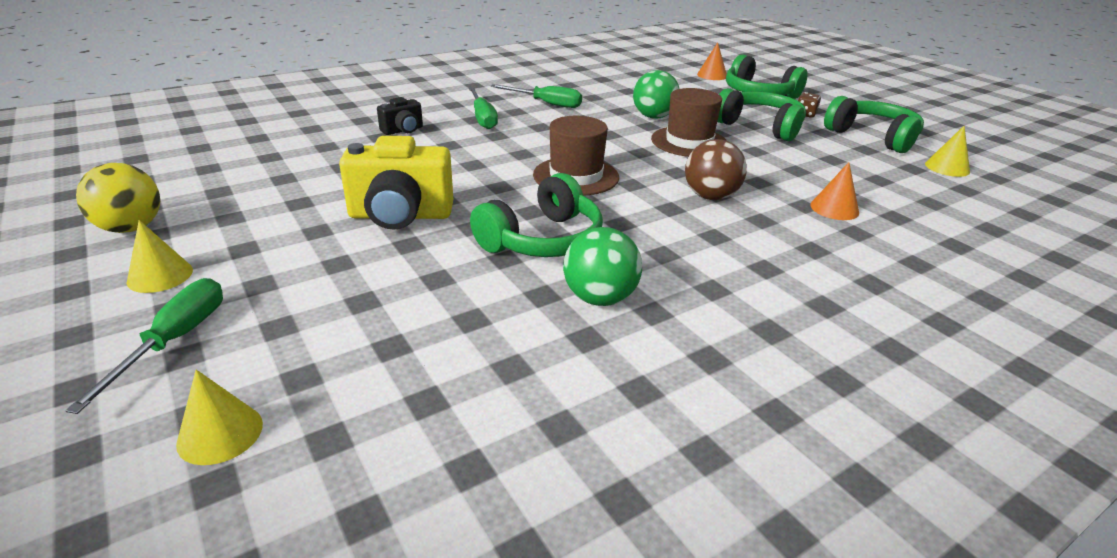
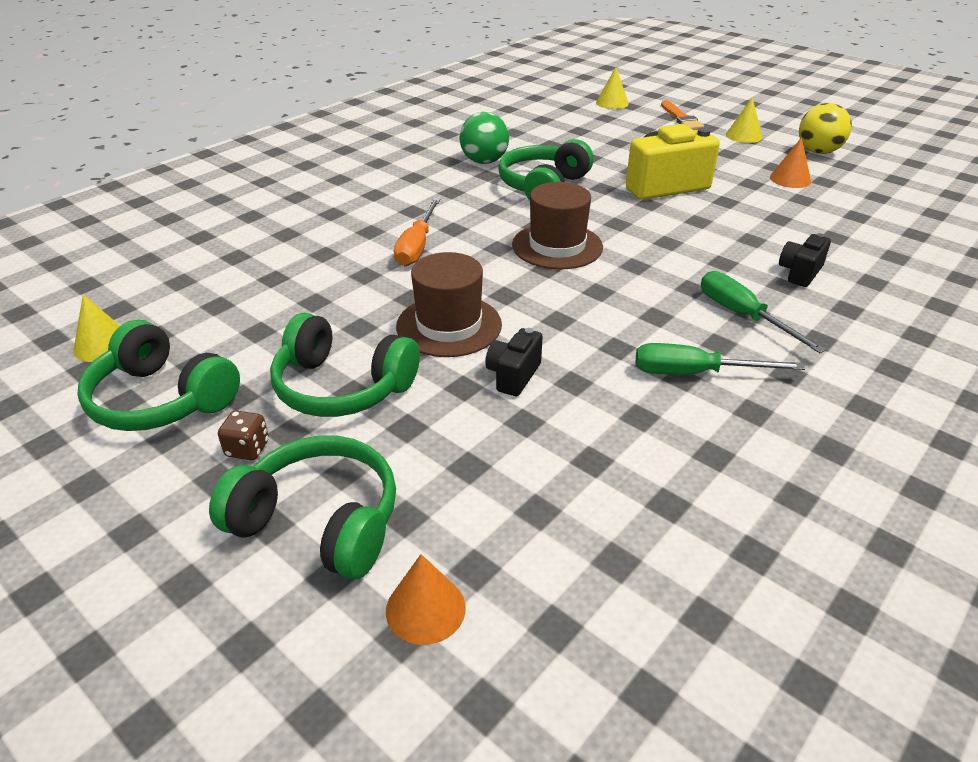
camera: 165 degrees right, 5 degrees up
green screwdriver [65,278,223,414] -> orange brush [661,100,704,130]
green ball [633,70,679,119] -> black camera [485,328,543,396]
brown ball [685,139,747,200] -> orange screwdriver [394,198,440,266]
orange cone [810,162,859,220] -> orange cone moved to [770,137,811,188]

